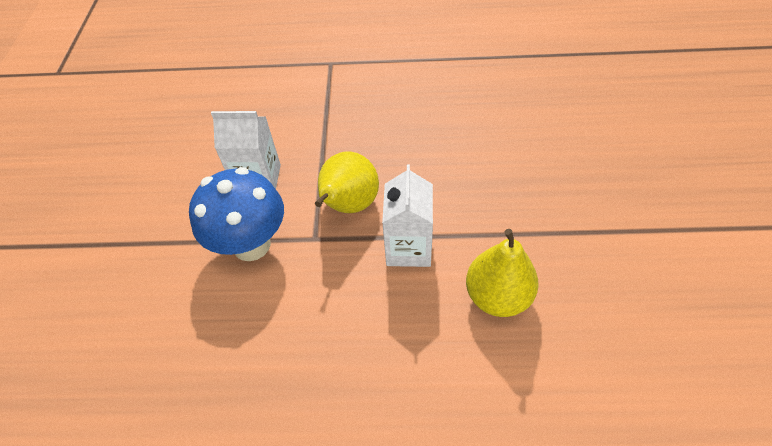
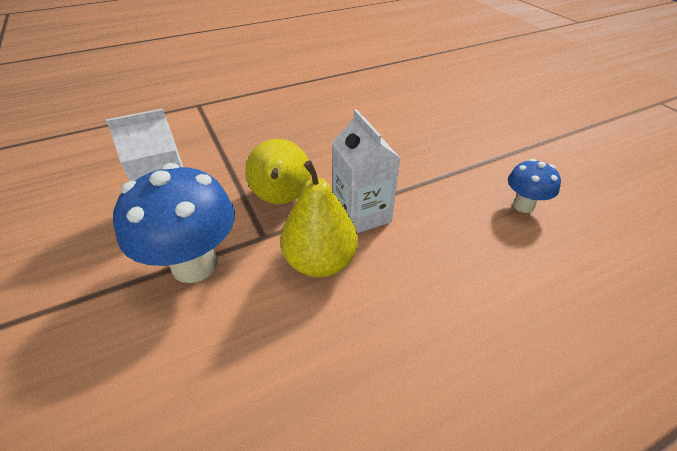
camera: 30 degrees left, 10 degrees down
yellow pear [466,229,539,317] -> yellow pear moved to [281,160,358,277]
none -> blue mushroom [508,159,561,213]

